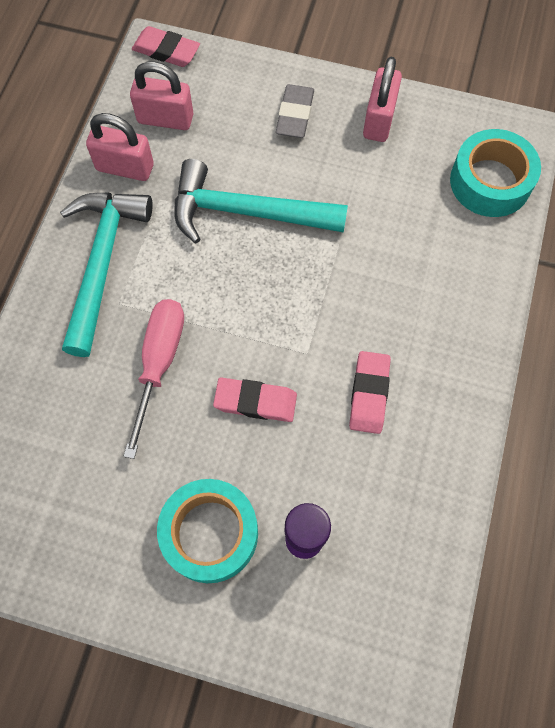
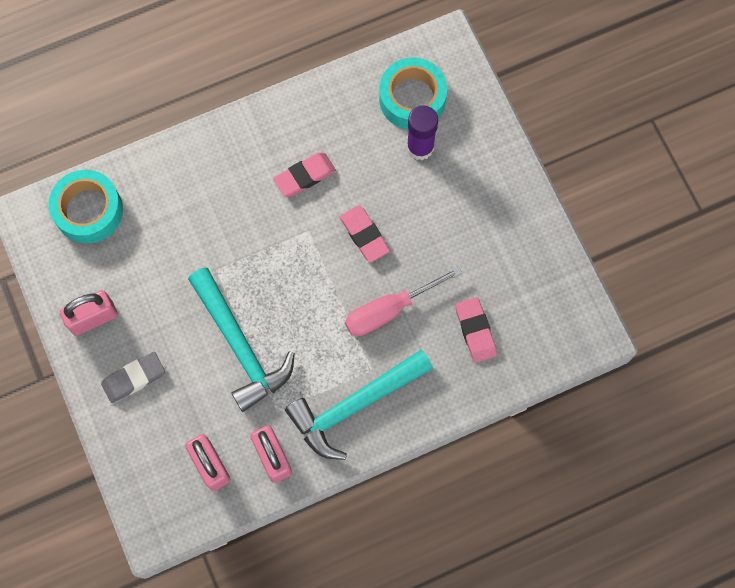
camera: 130 degrees left, 5 degrees up
pink eraser [132,26,200,67] -> pink eraser moved to [455,297,497,363]
turquoise tape [157,479,258,583] -> turquoise tape moved to [379,57,447,130]

